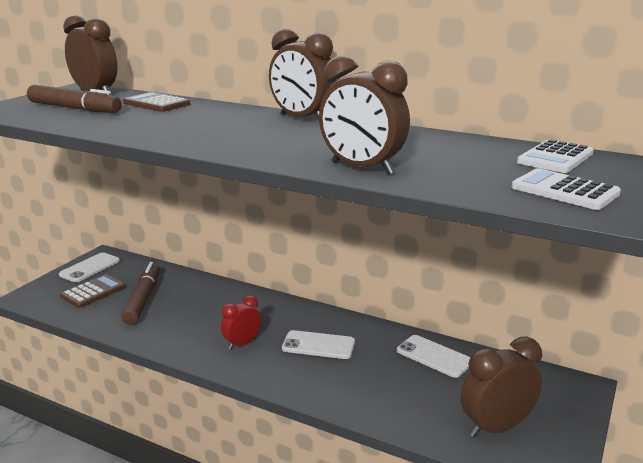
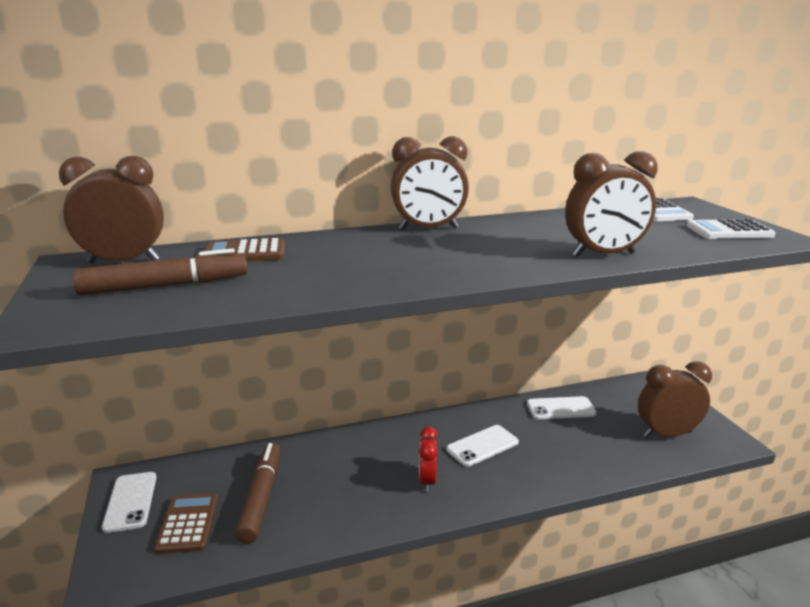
camera: 45 degrees left, 0 degrees up
brown marker [121,262,160,325] -> brown marker turned 45 degrees clockwise [235,443,281,544]
brown clock [460,337,542,438] -> brown clock turned 60 degrees clockwise [638,361,712,438]

